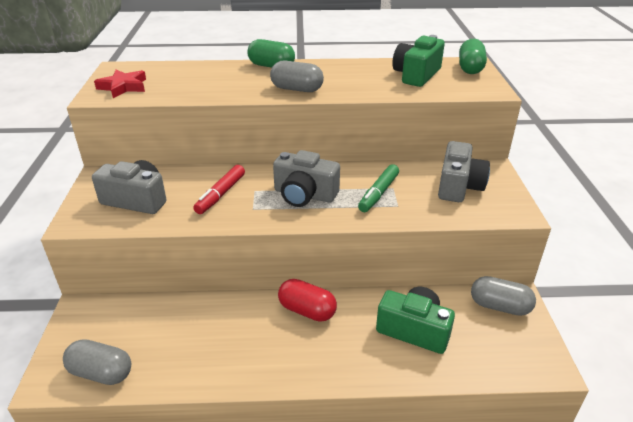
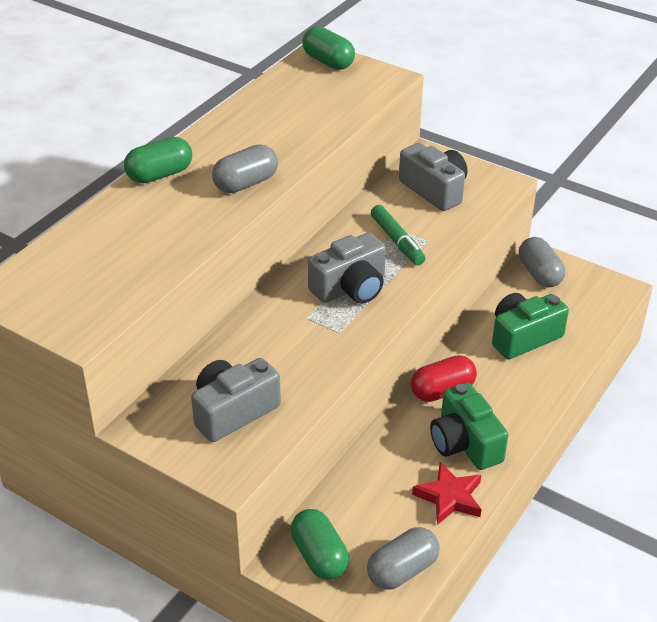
camera: 55 degrees left, 5 degrees up
red star [94,70,146,98] -> red star moved to [412,462,482,525]
red marker [193,165,245,214] -> none
green camera [392,35,445,87] -> green camera moved to [430,383,508,470]
grey capsule [471,276,536,316] -> grey capsule turned 75 degrees counterclockwise [519,237,565,288]
none -> green capsule [291,509,349,580]

